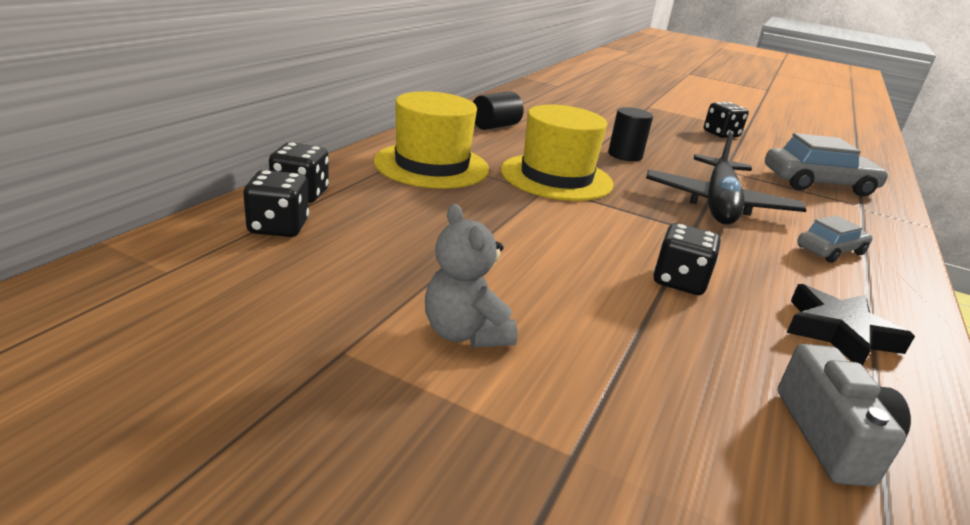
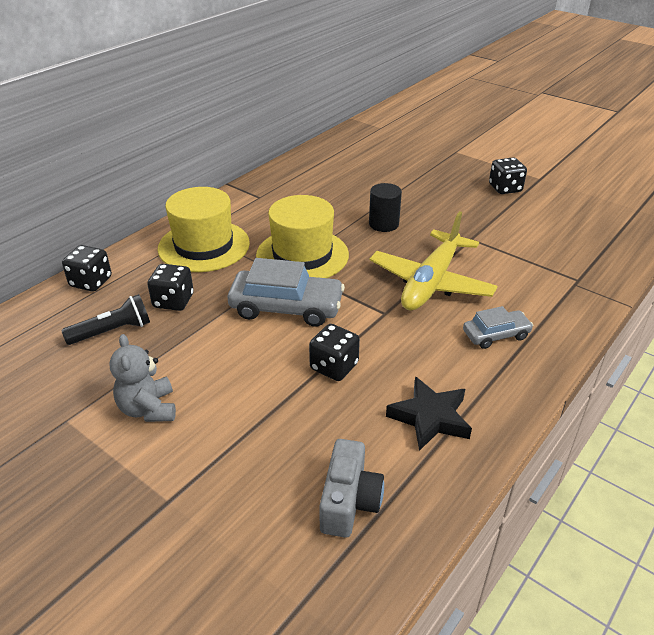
camera: 15 degrees right, 10 degrees up
black dice [243,170,309,237] -> black dice moved to [147,264,194,311]
black cylinder [473,91,524,130] -> none
black plane [646,131,806,225] -> yellow plane [370,211,498,311]
grey car [765,133,889,196] -> grey car moved to [228,258,345,327]
none -> black flashlight [61,294,150,345]

